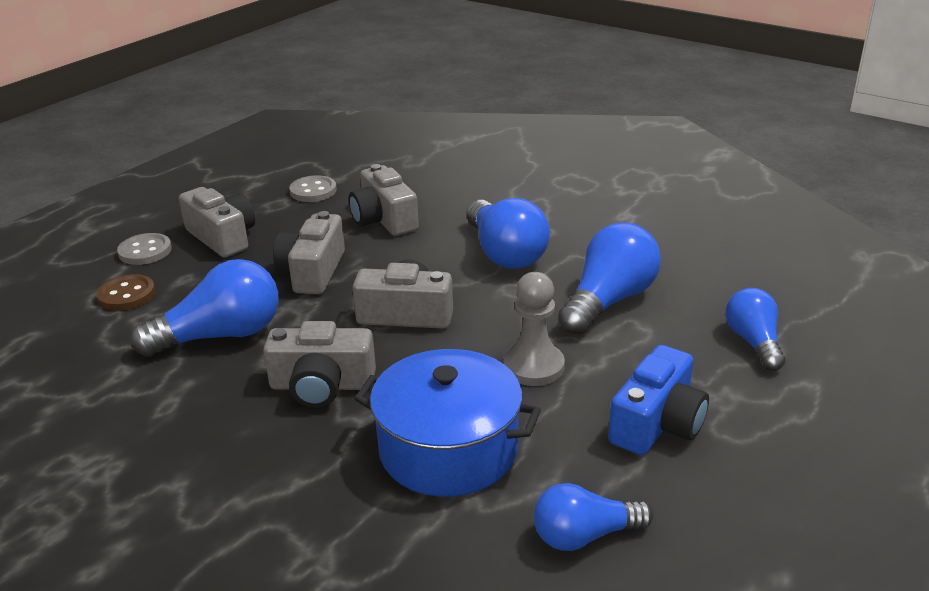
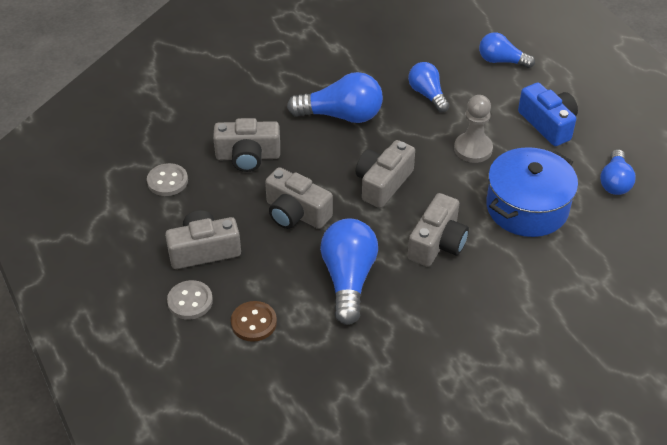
camera: 65 degrees left, 15 degrees up
blue light bulb [558,223,661,335] -> blue light bulb [408,62,449,112], size x0.63

